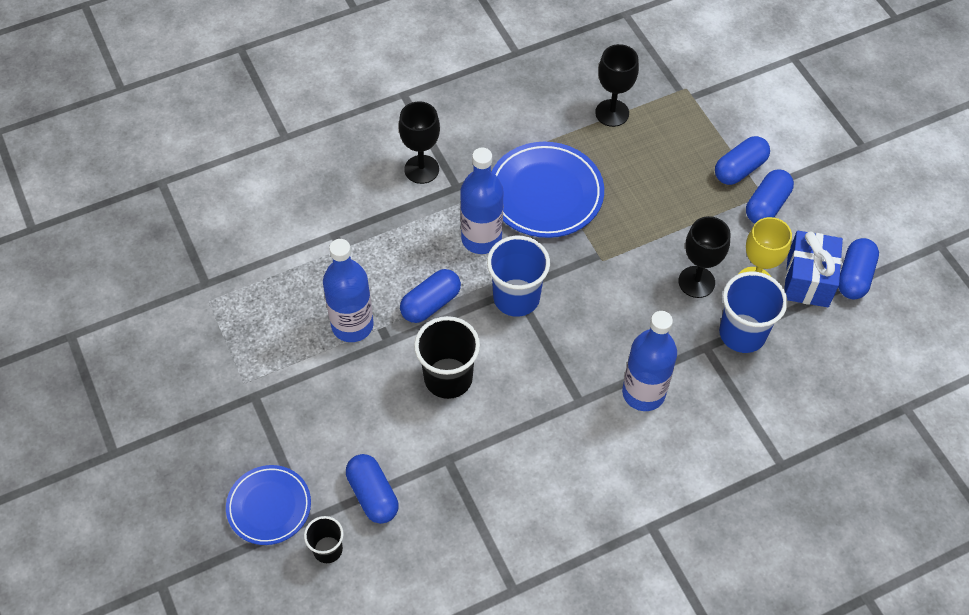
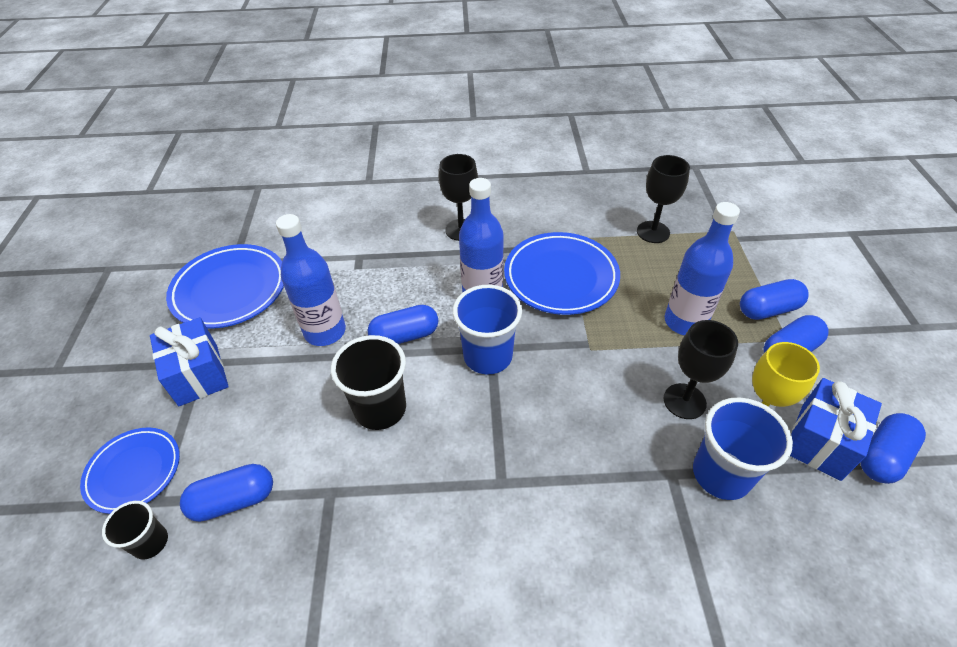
camera: 25 degrees right, 10 degrees down
blue capsule [346,454,398,524] -> blue capsule turned 75 degrees clockwise [180,464,273,522]
blue bottle [622,311,677,411] -> blue bottle moved to [664,202,740,336]
none -> blue gift [150,317,229,406]
none -> blue plate [166,244,284,329]

